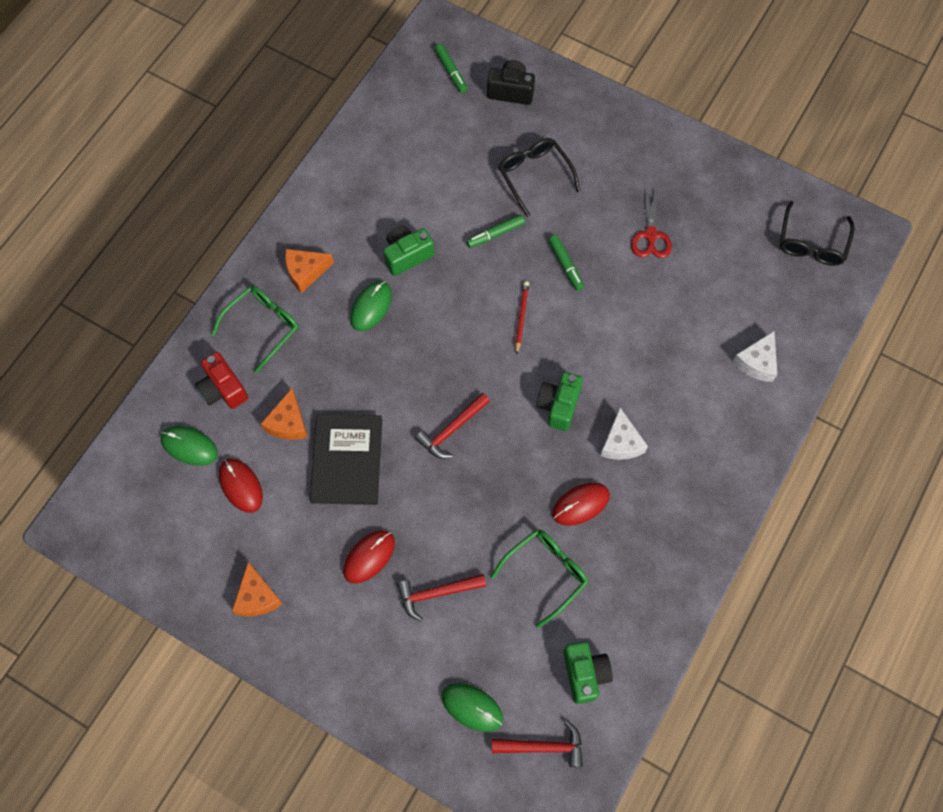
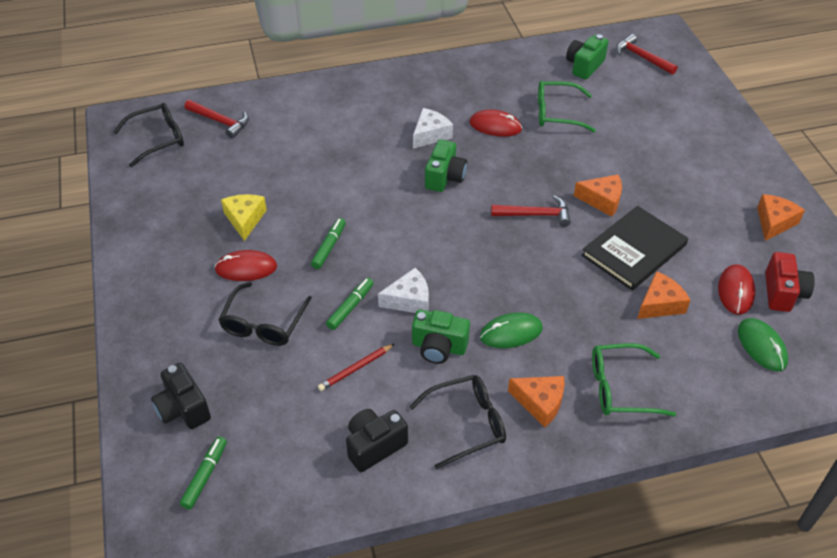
camera: 135 degrees left, 20 degrees down
red camera [195,352,248,409] -> red camera moved to [765,252,815,312]
red mouse [343,530,395,584] -> red mouse moved to [214,250,277,281]
red hammer [397,574,486,621] -> red hammer moved to [185,100,249,139]
green mouse [442,683,503,732] -> none
green marker [466,214,525,248] -> green marker turned 75 degrees counterclockwise [326,278,373,330]
red pencil [515,281,529,355] -> red pencil moved to [318,344,394,391]
green camera [536,372,583,431] -> green camera turned 45 degrees counterclockwise [425,139,467,192]
red scissors [631,187,672,258] -> yellow cheese [221,194,267,241]
white cheese [733,331,777,382] -> white cheese moved to [378,268,429,313]
none -> black camera [346,409,408,472]
none -> black glasses [409,375,506,469]
none -> orange cheese [574,174,622,217]

